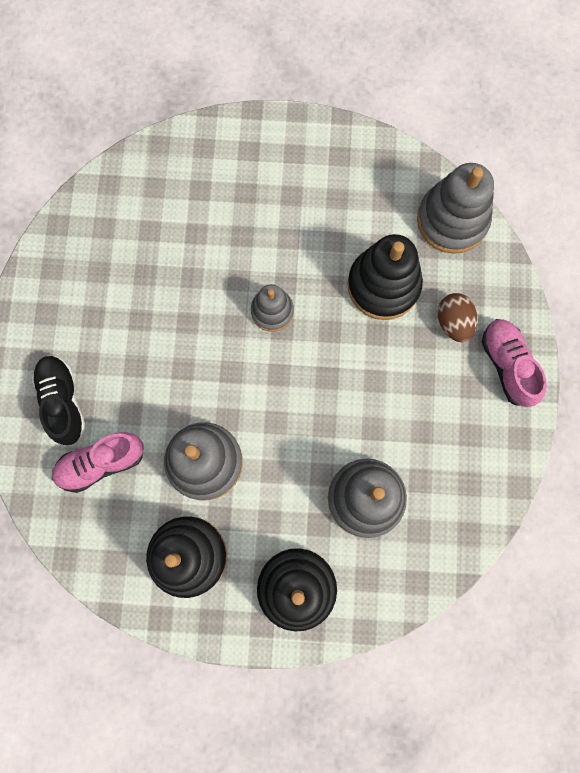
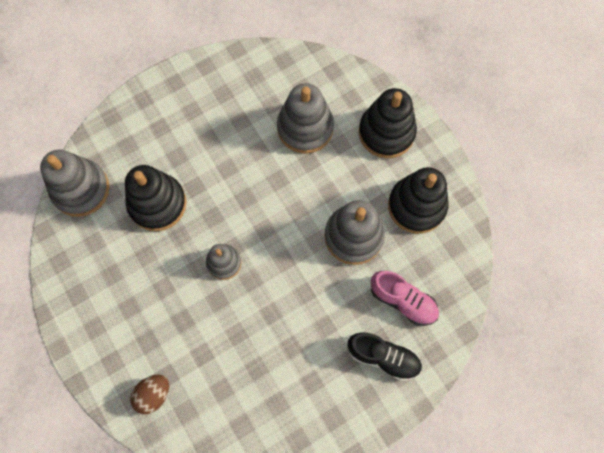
camera: 125 degrees left, 5 degrees down
black shoe [32,355,86,445] -> black shoe turned 105 degrees counterclockwise [347,332,422,381]
brown egg [437,293,477,342] -> brown egg moved to [130,375,169,414]
pink shoe [482,319,547,407] -> none

